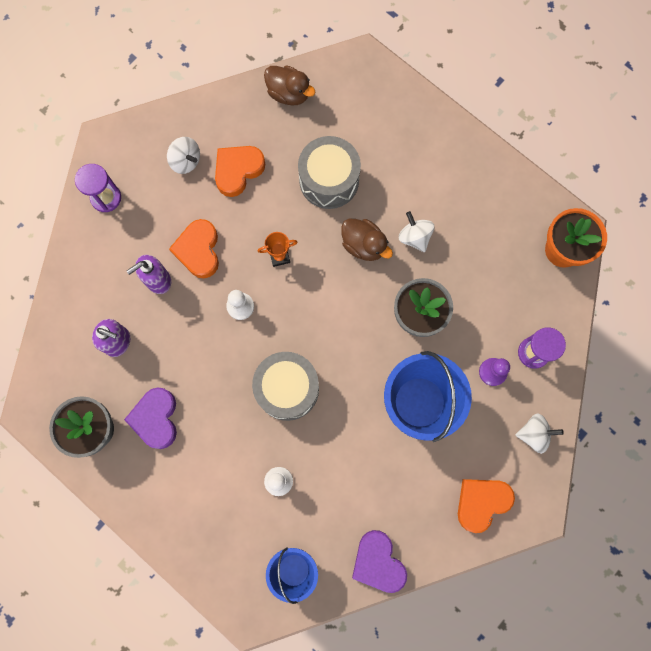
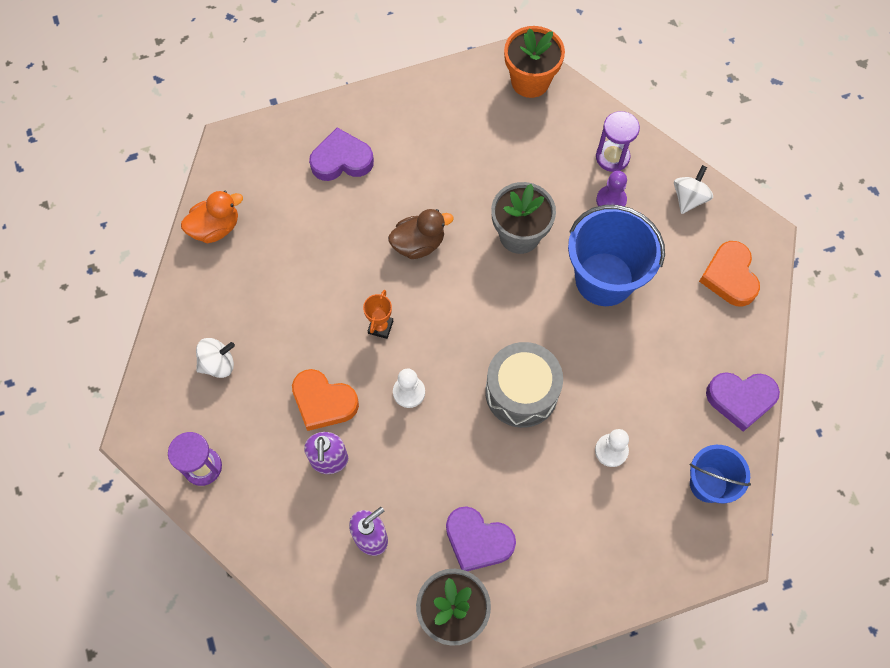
camera: 60 degrees left, 10 degrees down
orange heart [215,146,265,197] -> none
brown duck [264,65,316,105] -> orange duck [181,191,243,243]
grey drum [298,136,361,209] -> none
white spinning top [399,211,434,252] -> none
none -> purple heart [309,128,374,181]

